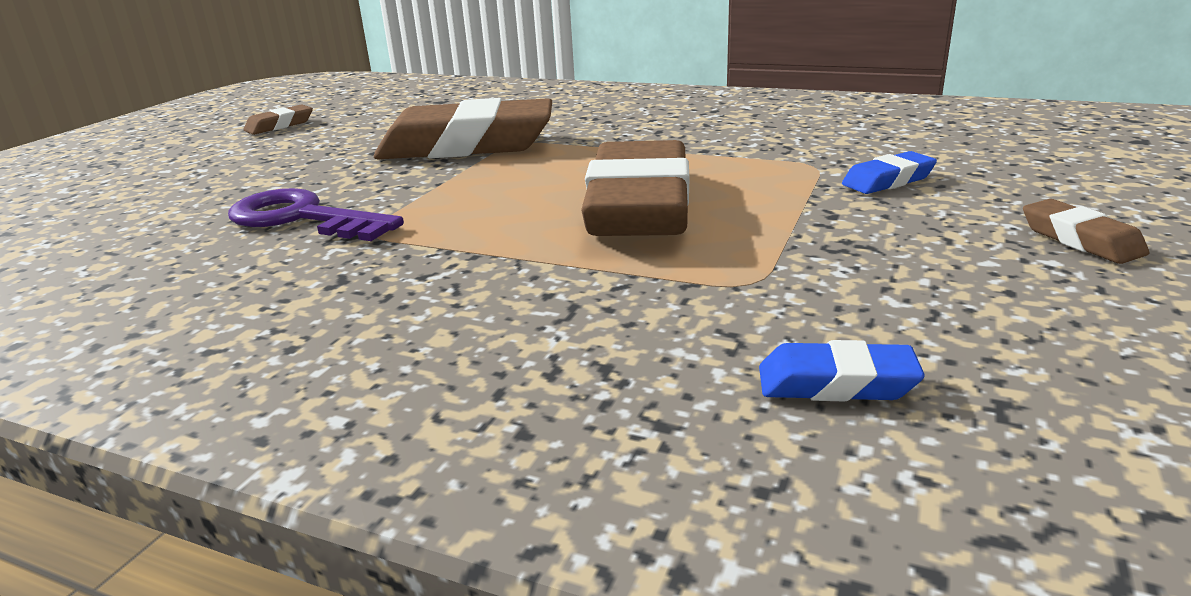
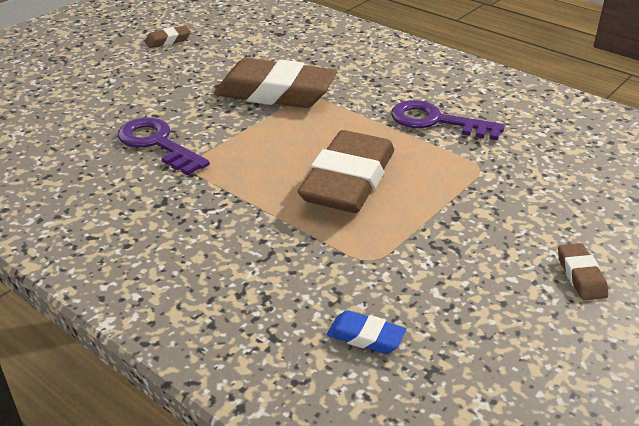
camera: 15 degrees right, 10 degrees up
blue eraser [842,151,937,194] -> none
none -> purple key [391,100,505,140]

